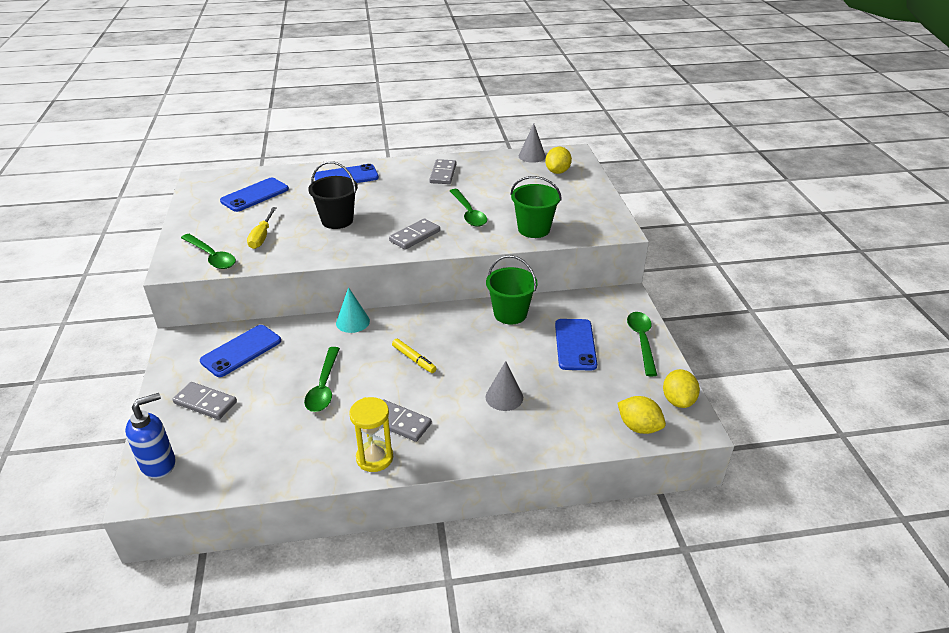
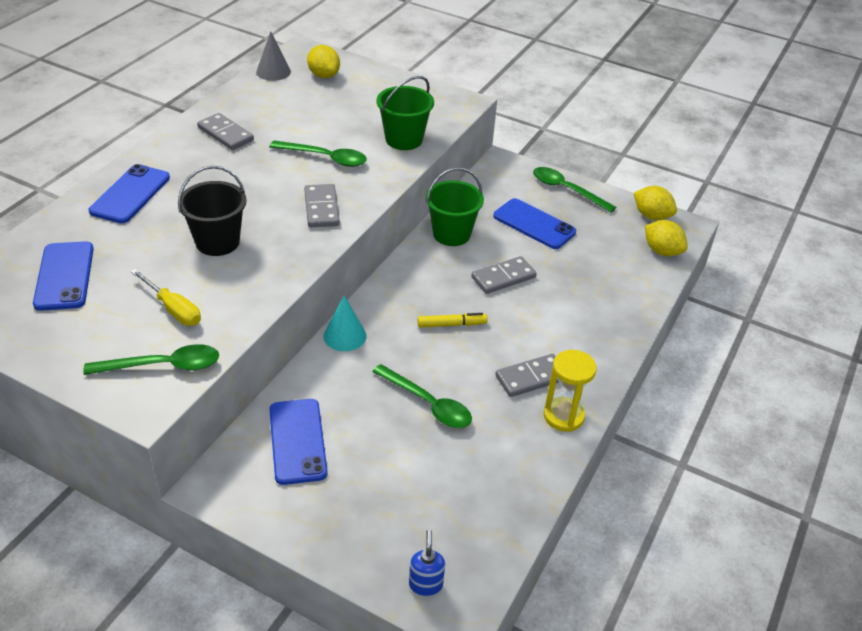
camera: 55 degrees left, 5 degrees up
blue soap dispenser [125,393,176,478] -> blue soap dispenser [409,530,445,596], size x0.62
grey domino [173,382,237,420] -> grey domino moved to [471,256,537,294]
grey cone [485,361,523,411] -> none
yellow lemon [618,396,666,434] -> yellow lemon turned 60 degrees clockwise [645,220,688,256]

